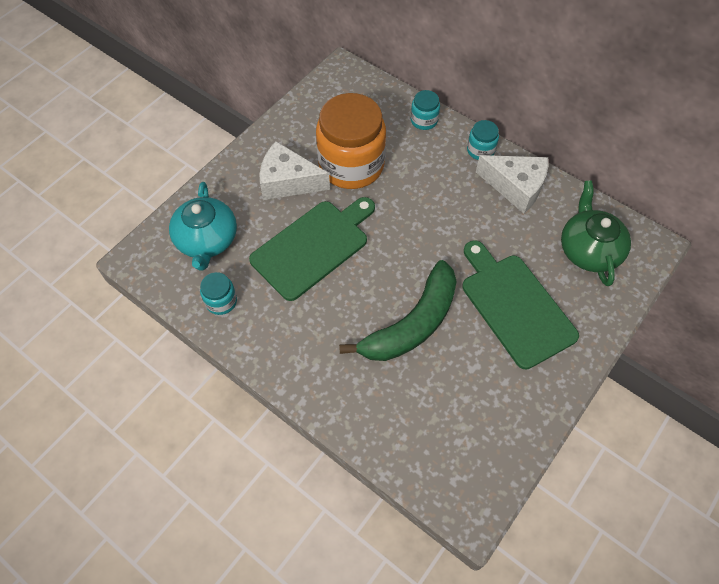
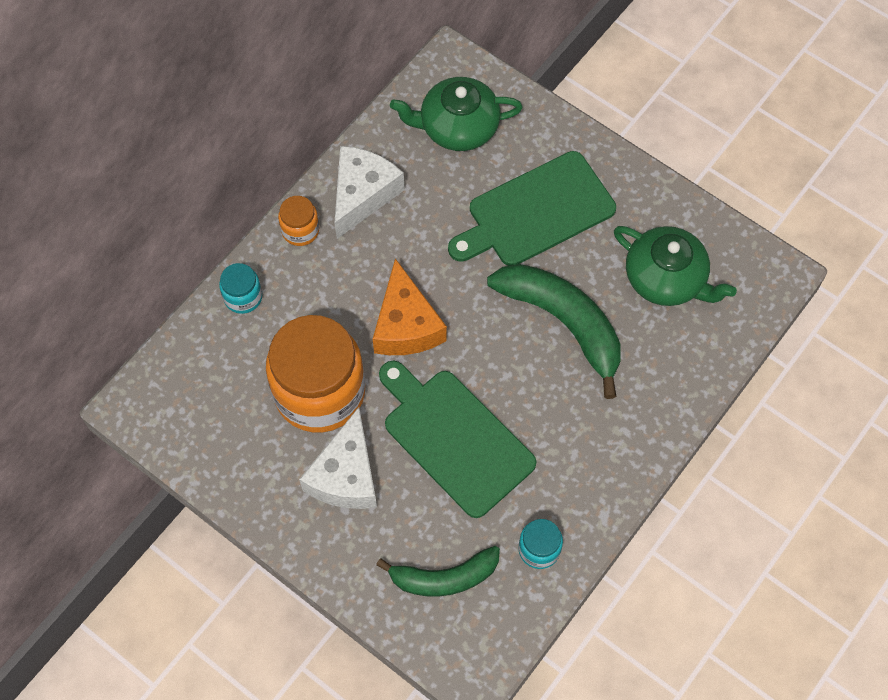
camera: 90 degrees left, 5 degrees up
turquoise teapot [169,182,237,271] -> green banana [376,546,500,597]
turquoise jar [467,120,499,160] -> orange jar [278,196,319,246]
none -> orange cheese [373,258,447,355]
none -> green teapot [614,226,737,306]

